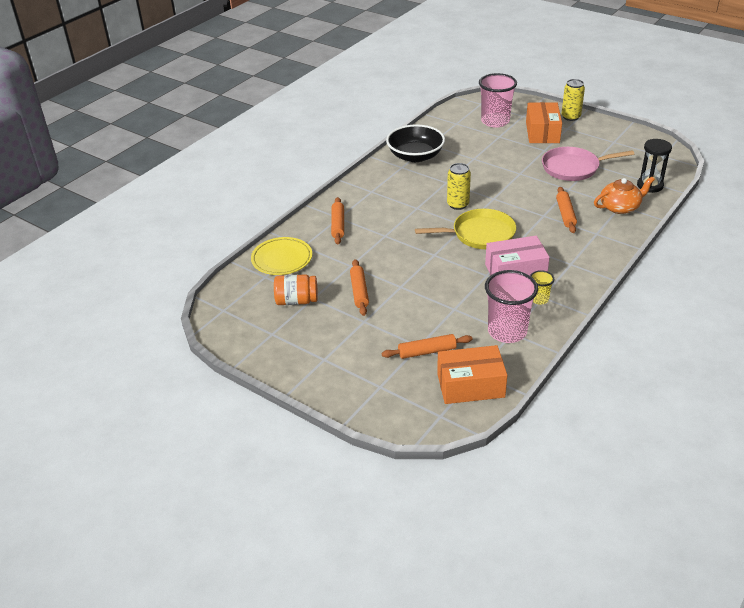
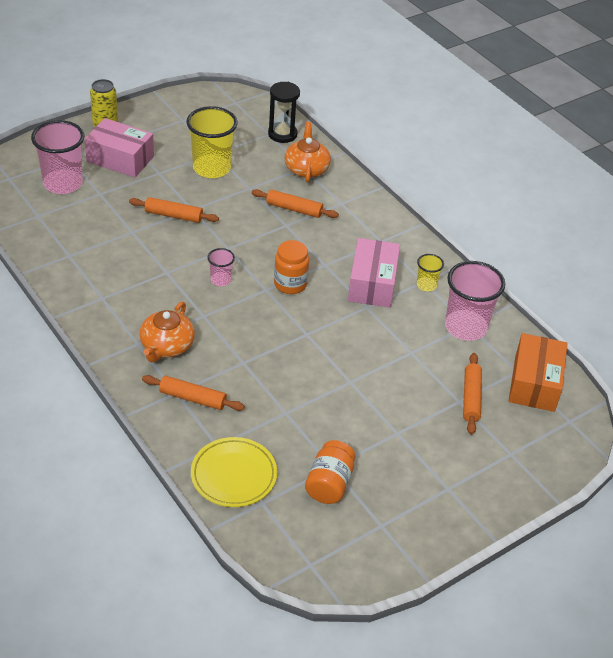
camera: 75 degrees left, 5 degrees up
orange rolling pin [350,259,369,316] -> orange rolling pin moved to [129,197,219,223]
black bowl [386,124,445,162] -> none
yellow pan [415,209,516,249] -> orange jar [274,240,309,294]
yellow can [447,163,471,210] -> pink cup [208,248,235,286]
orange box [526,102,562,143] -> pink box [85,118,154,178]
pink pan [542,147,634,181] -> yellow cup [186,106,238,178]
none -> orange teapot [140,302,195,362]

